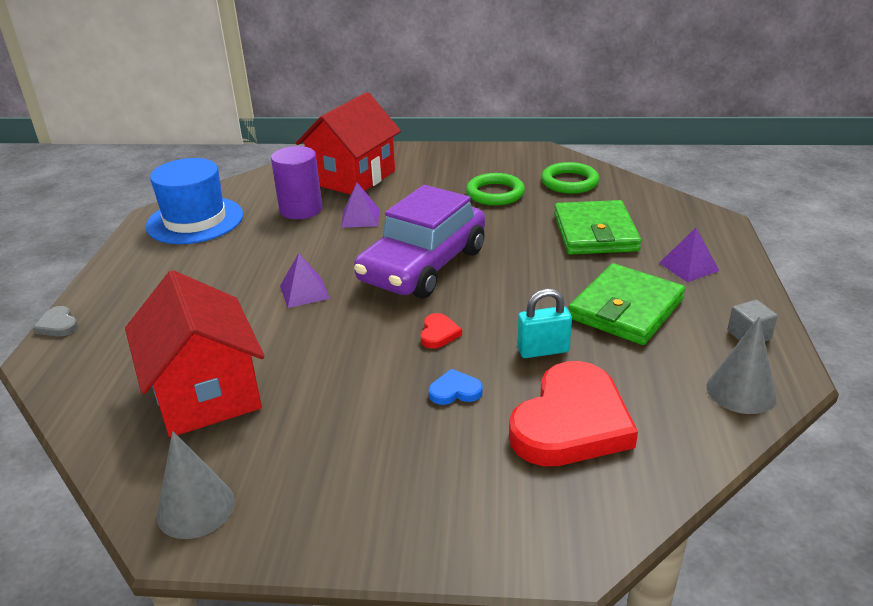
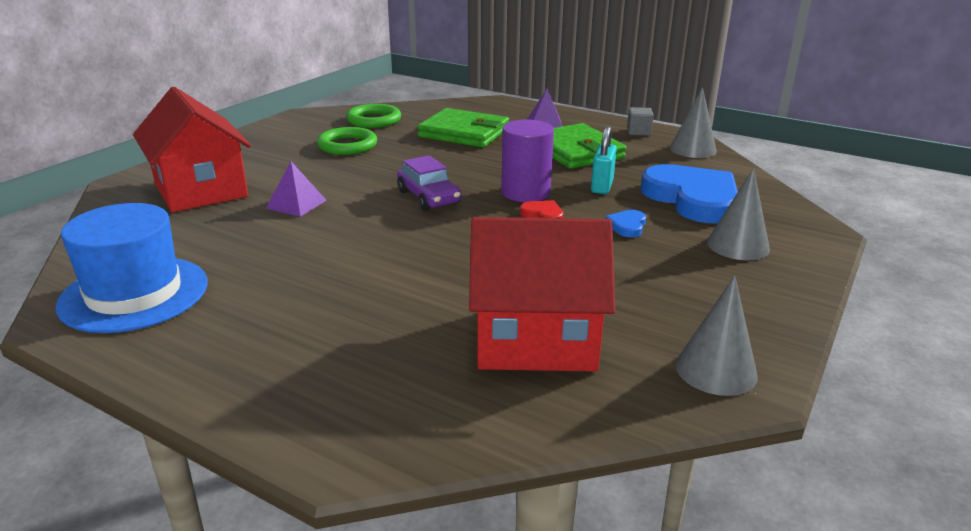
camera: 65 degrees left, 5 degrees down
grey heart [33,306,78,337] -> none
purple cylinder [271,146,322,219] -> purple cylinder moved to [501,120,554,202]
purple pyramid [280,253,330,308] -> none
purple car [354,185,485,299] -> purple car [397,155,461,211], size x0.52
red heart [509,361,638,466] -> blue heart [641,164,738,223]
none -> grey cone [707,168,770,260]

